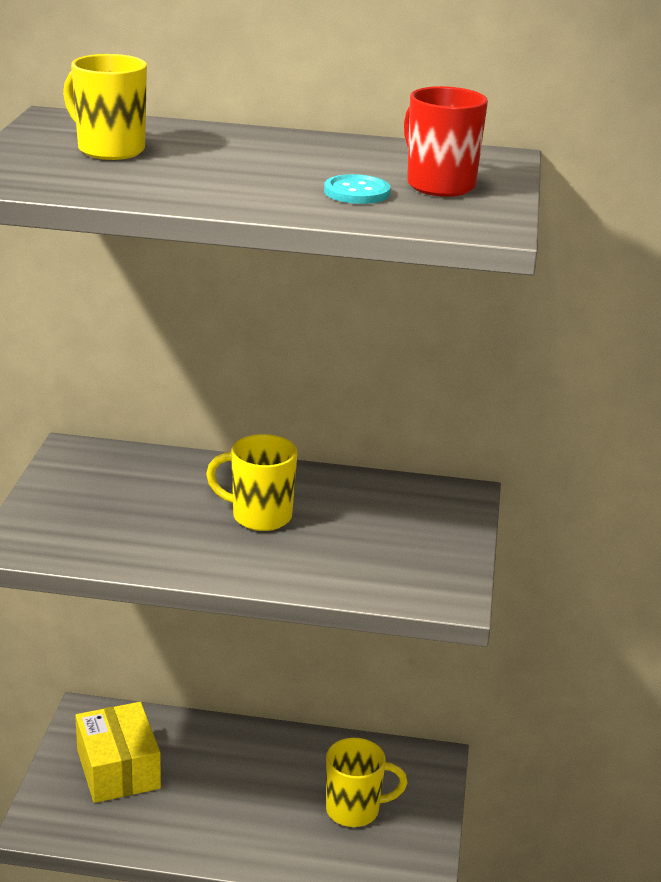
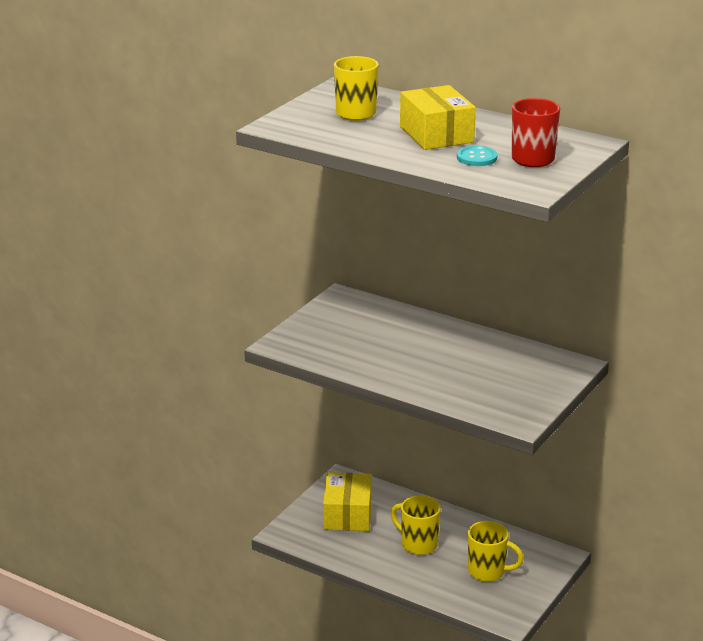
camera: 25 degrees right, 0 degrees up
yellow mug [206,434,298,531] -> yellow mug moved to [391,496,441,555]
none -> yellow box [400,85,476,150]

